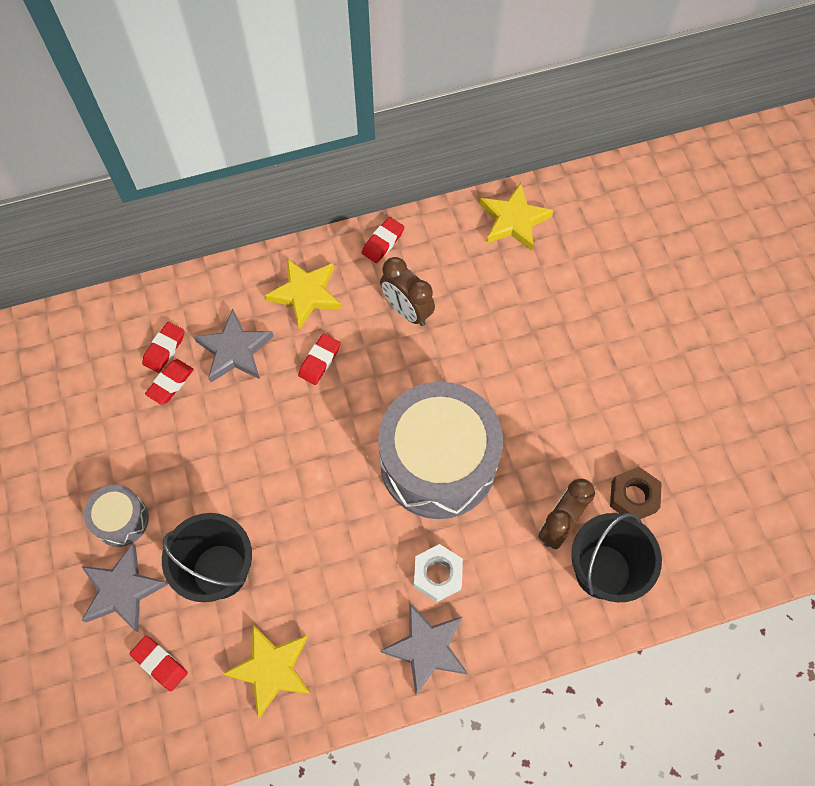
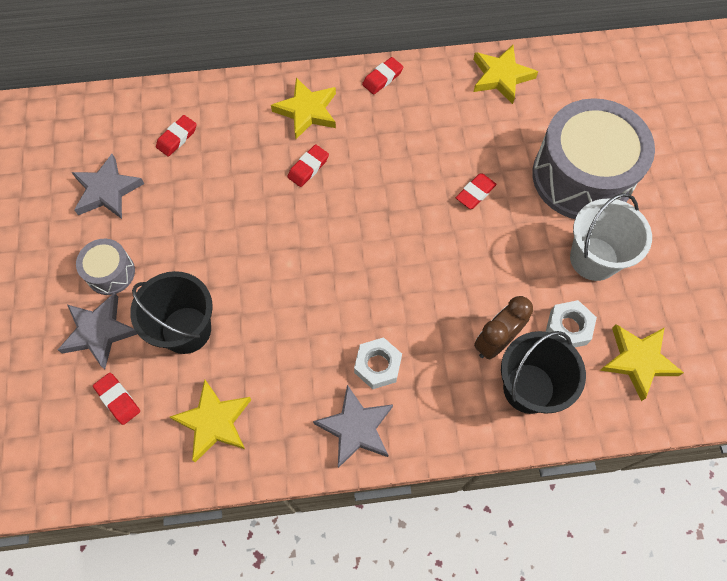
camera: 10 degrees right, 0 degrees up
red eraser [145,359,194,404] -> red eraser moved to [456,173,497,209]
grey star [194,309,274,382] -> grey star moved to [72,154,144,219]
grey drum [378,382,503,519] -> grey drum moved to [532,98,655,219]
brown clock [380,257,435,326] -> none
brown nut [610,467,662,519] -> white nut [546,300,597,347]
none -> white bucket [570,193,652,281]
none -> yellow star [600,324,684,401]

